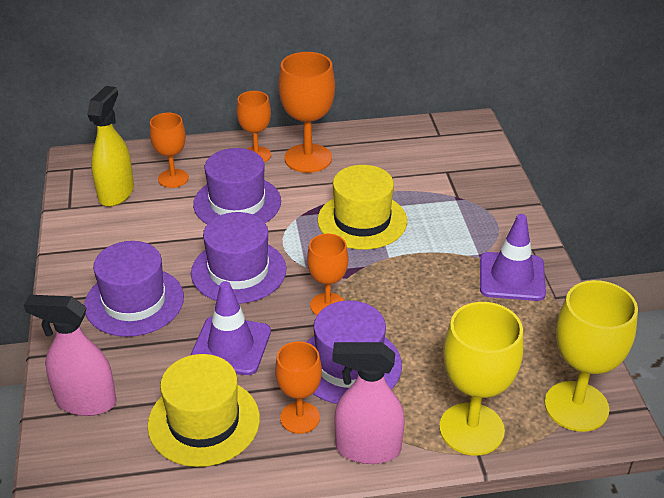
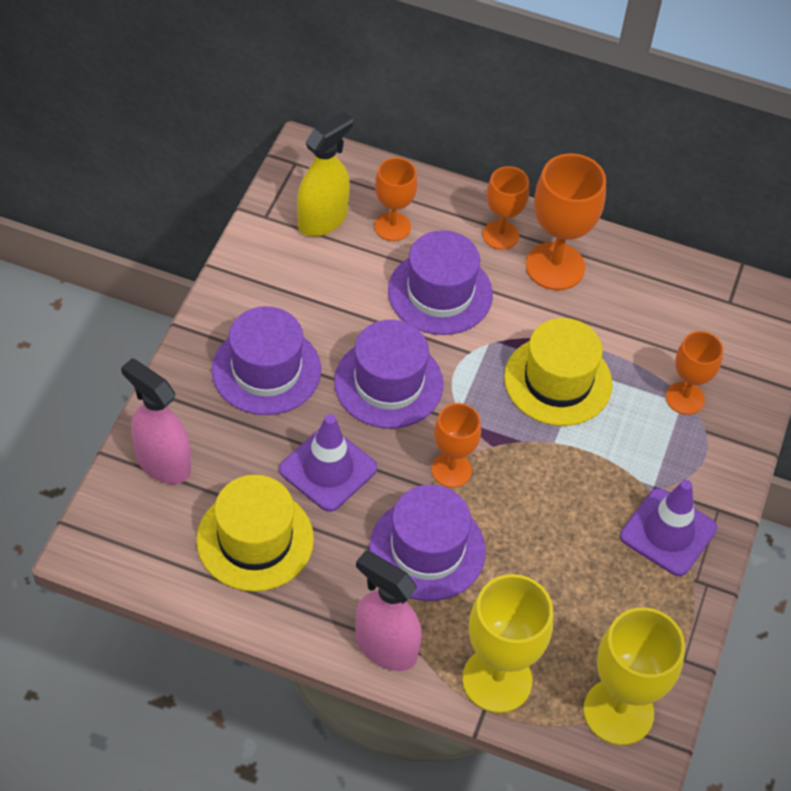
camera: 25 degrees right, 15 degrees up
orange goblet [275,341,322,434] -> orange goblet moved to [666,331,723,415]

